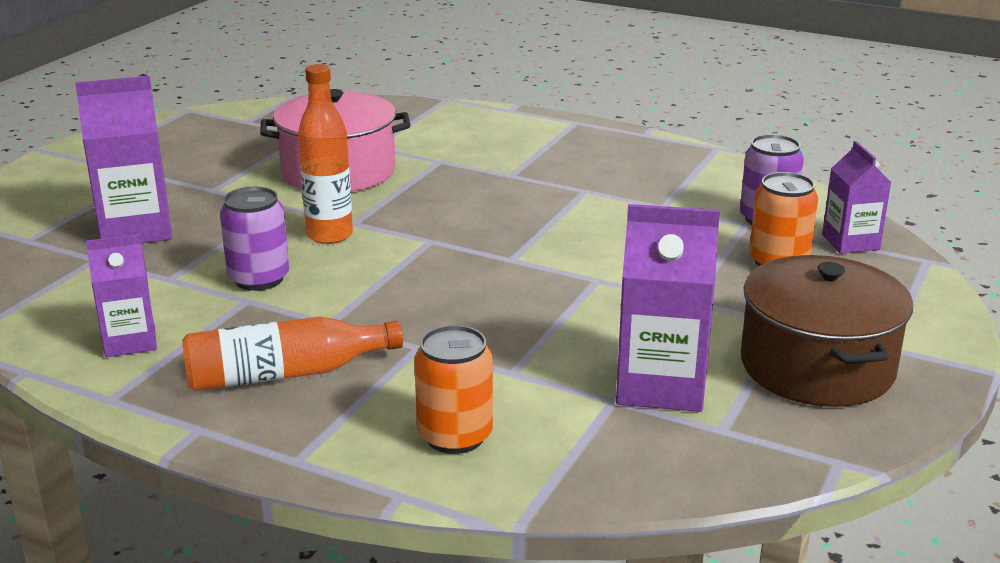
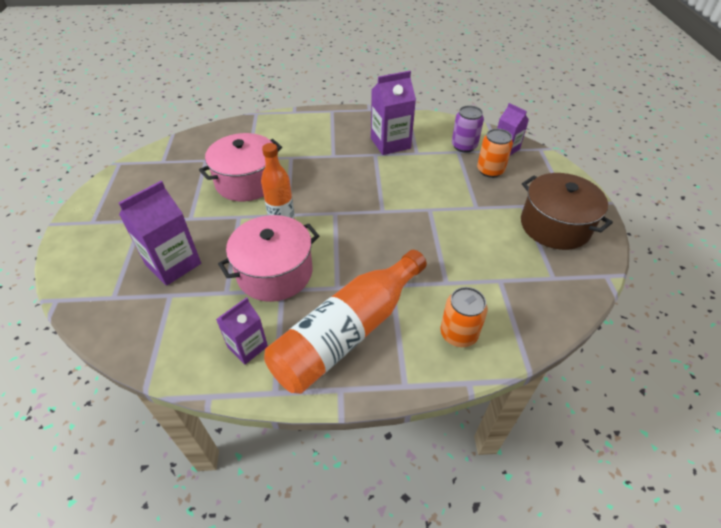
camera: 30 degrees left, 20 degrees up
orange bottle [182,317,403,391] -> orange bottle [264,250,427,394], size x1.64
purple can [220,187,289,291] -> pink pot [218,215,319,302]
purple carton [616,204,720,412] -> purple carton moved to [371,71,416,155]

